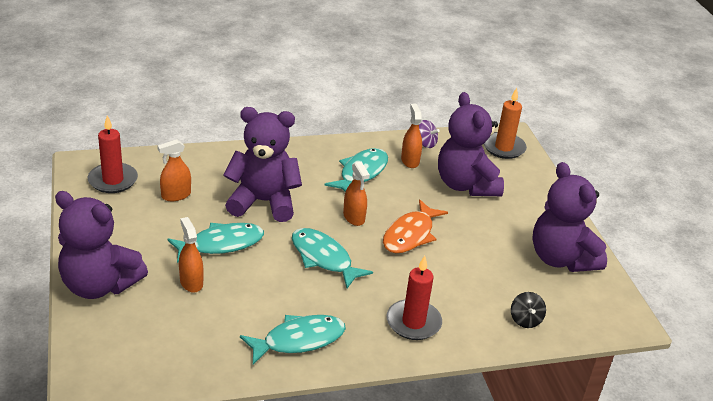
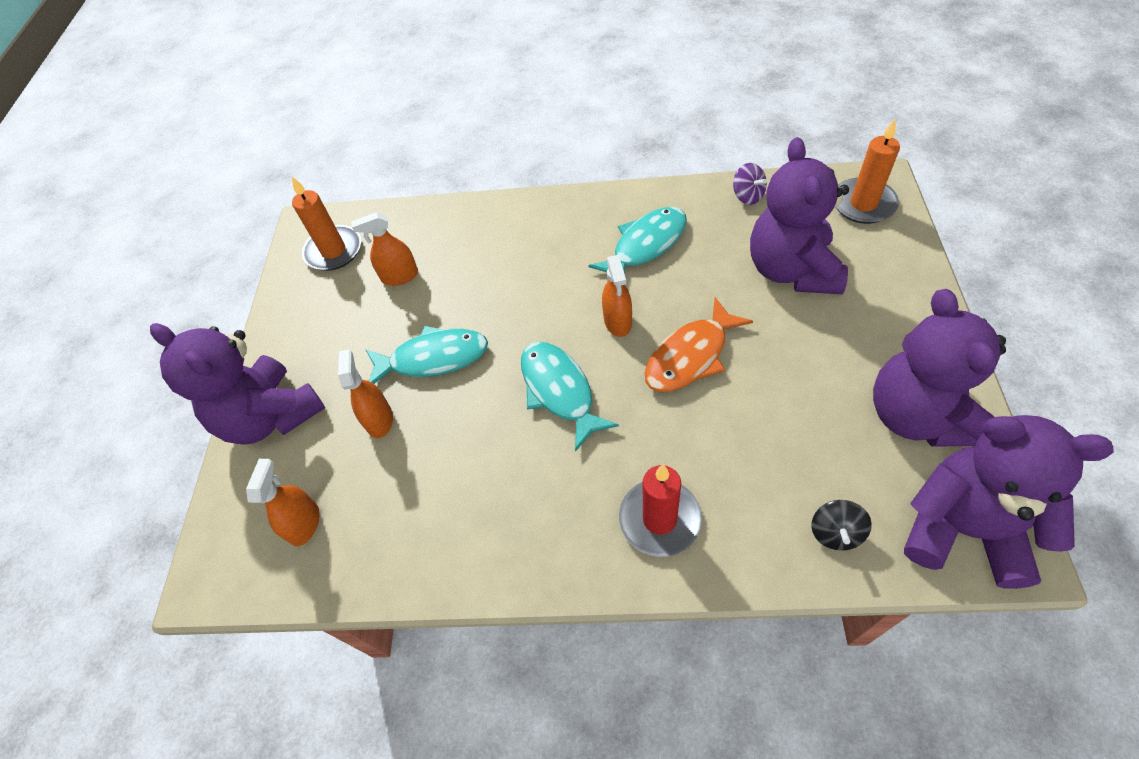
camera: 25 degrees right, 20 degrees up
red candle [88,115,138,193] -> orange candle [292,177,361,271]
purple teddy bear [223,107,302,222] -> purple teddy bear moved to [904,415,1114,589]
turquoise fish [240,315,346,365] -> none
orange spray bottle [401,104,422,168] -> orange spray bottle moved to [246,459,320,546]

